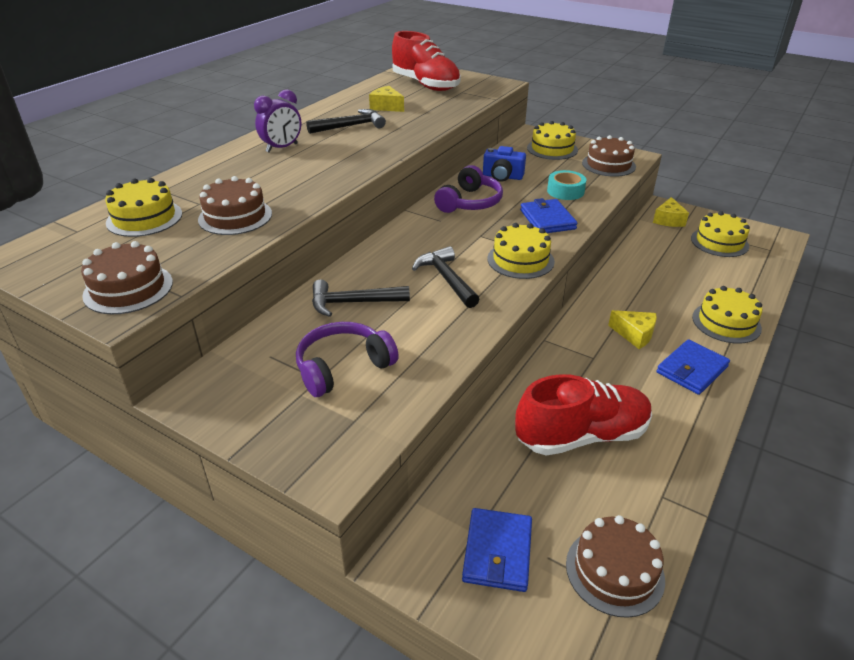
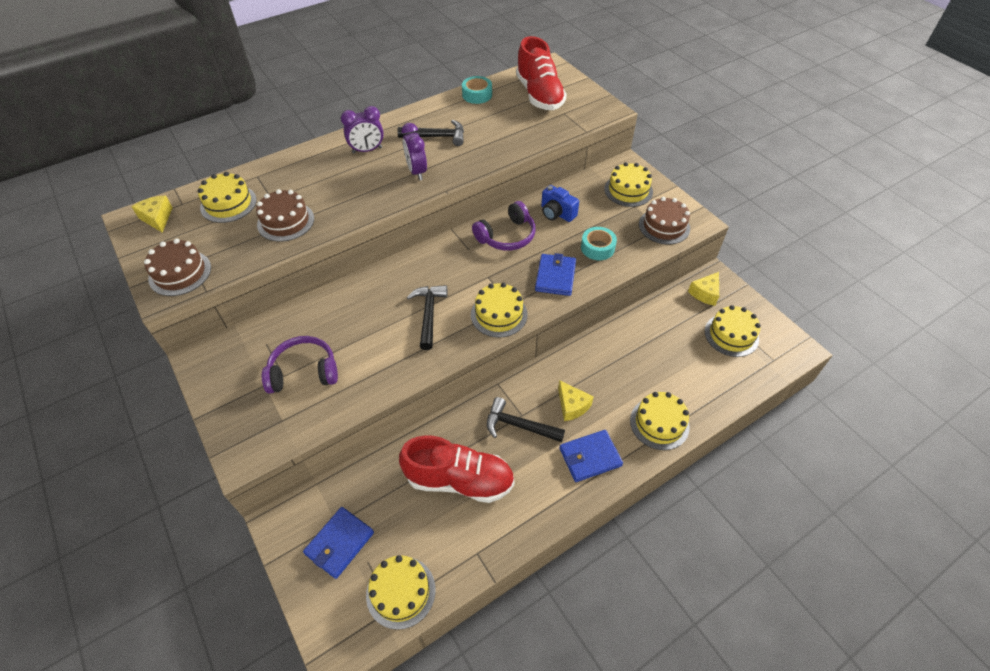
camera: 25 degrees right, 15 degrees up
black hammer [312,280,410,317] -> black hammer moved to [487,397,565,442]
yellow cheese [369,86,404,112] -> yellow cheese moved to [131,195,173,233]
brown cake [566,515,665,618] -> yellow cake [366,555,436,630]
none -> purple clock [401,123,427,181]
none -> turquoise tape [462,76,492,104]

